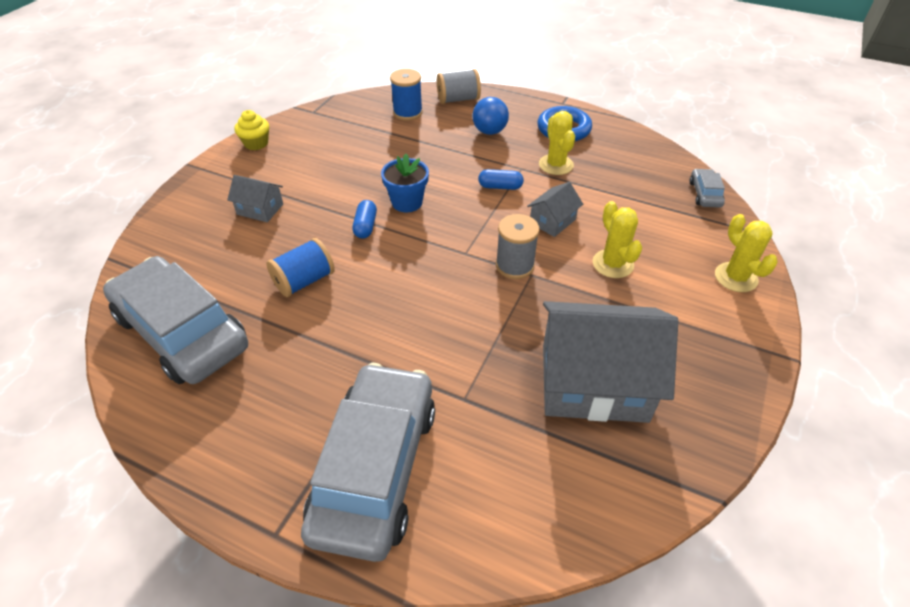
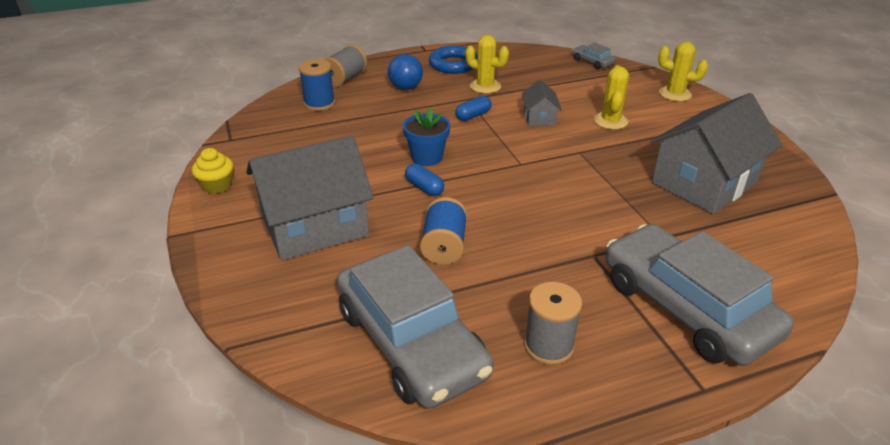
camera: 45 degrees left, 10 degrees down
grey car [103,256,248,384] -> grey car turned 120 degrees counterclockwise [337,245,494,409]
grey house [227,175,283,222] -> grey house [246,135,374,260], size x2.18
grey spool [496,214,540,279] -> grey spool moved to [524,282,582,365]
yellow cactus [593,201,642,278] -> yellow cactus turned 75 degrees clockwise [593,65,629,129]

